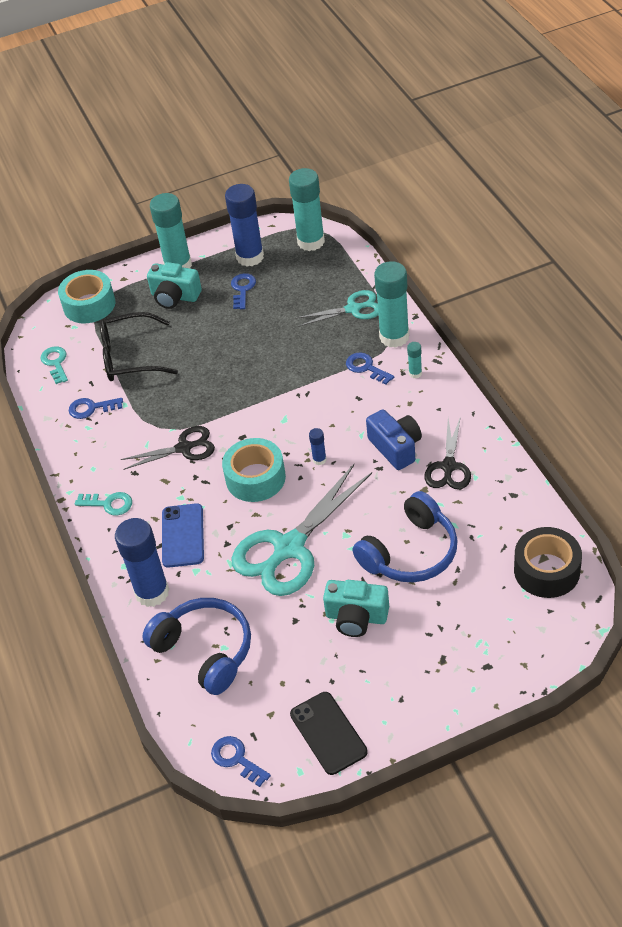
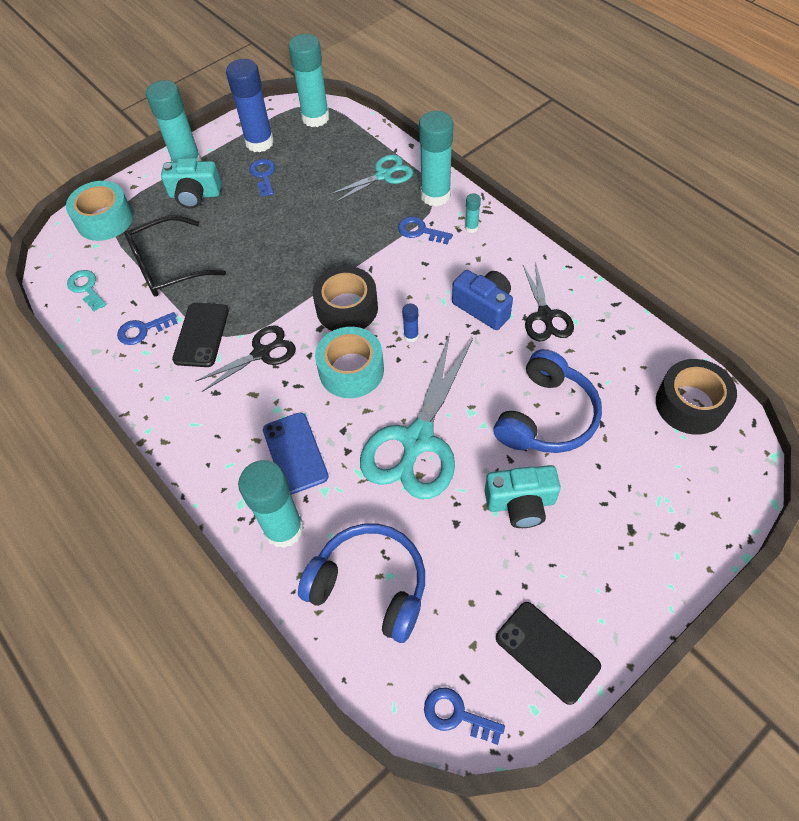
camera: 20 degrees left, 10 degrees up
turquoise key [75,492,132,515] -> none
blue glue stick [115,518,169,607] -> turquoise glue stick [238,460,304,548]
none -> black phone [172,303,229,367]
none -> black tape [313,266,378,331]

